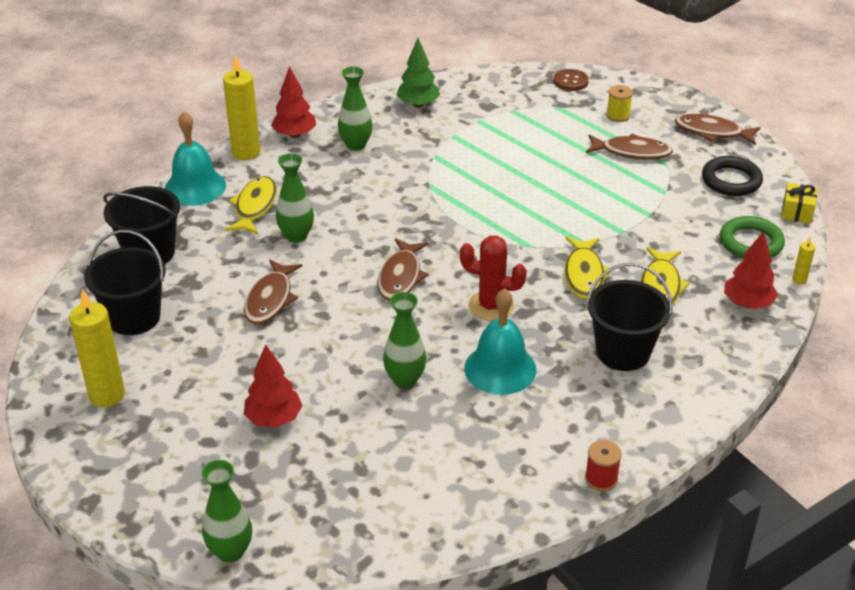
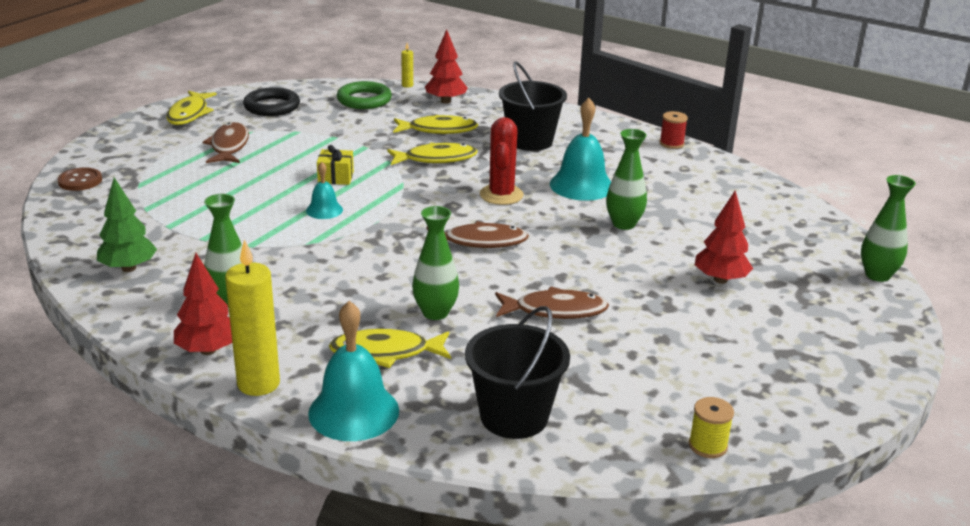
camera: 105 degrees left, 10 degrees down
yellow candle [69,289,125,407] -> none
black bucket [84,230,166,335] -> none
yellow spool [606,85,633,122] -> yellow spool moved to [689,397,734,458]
brown fish [675,114,761,145] -> yellow fish [166,91,217,125]
yellow gift [781,183,817,224] -> yellow gift moved to [317,145,354,185]
none -> turquoise bell [306,162,343,219]

